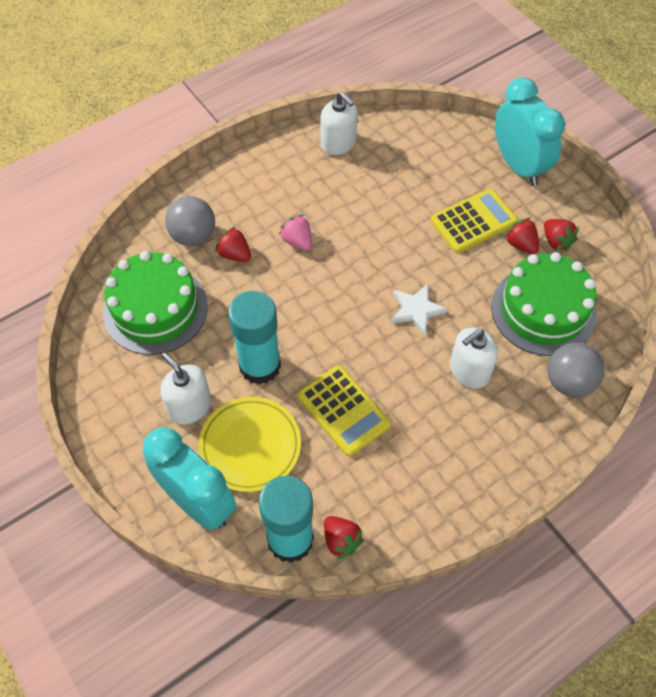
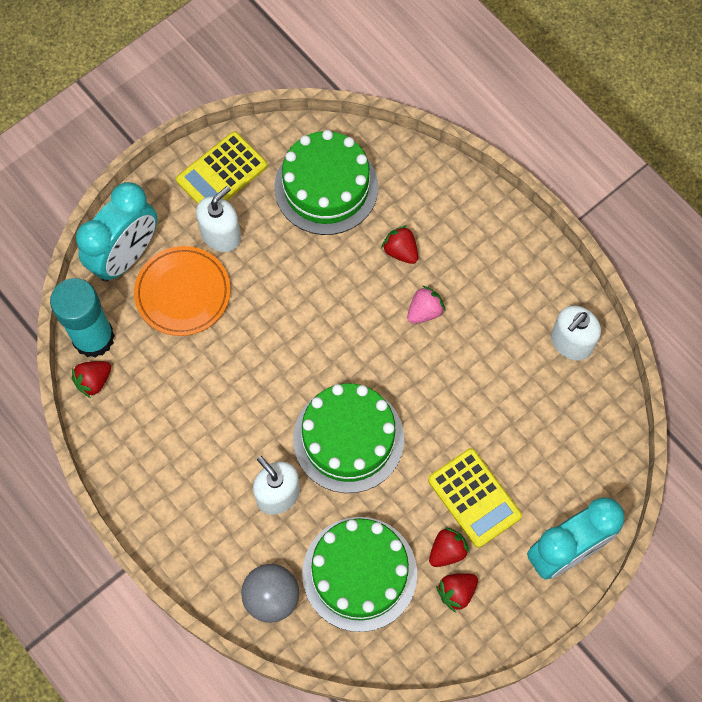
camera: 85 degrees right, 10 degrees up
grey ball [165,196,215,246] -> none
yellow plate [198,397,301,492] -> orange plate [134,246,231,336]
red strawberry [215,227,251,262] -> red strawberry turned 75 degrees counterclockwise [381,225,418,264]
turquoise glue stick [228,291,281,385] -> none
yellow calculator [298,365,391,456] -> yellow calculator moved to [176,131,267,204]
white star [391,284,448,335] -> green cake [293,383,404,493]

